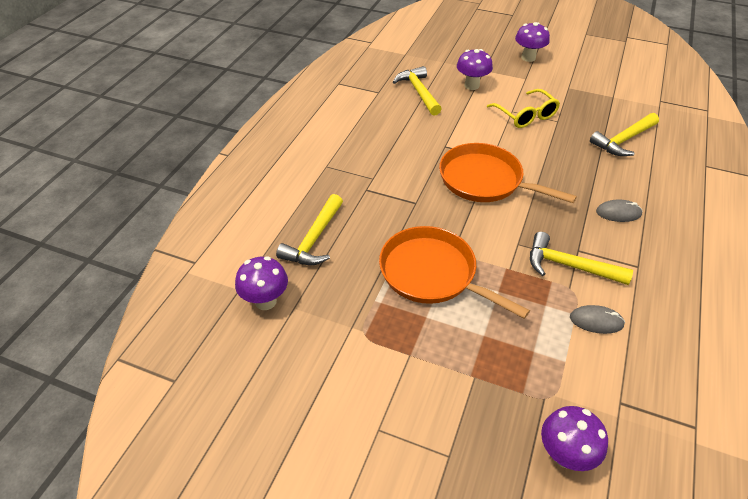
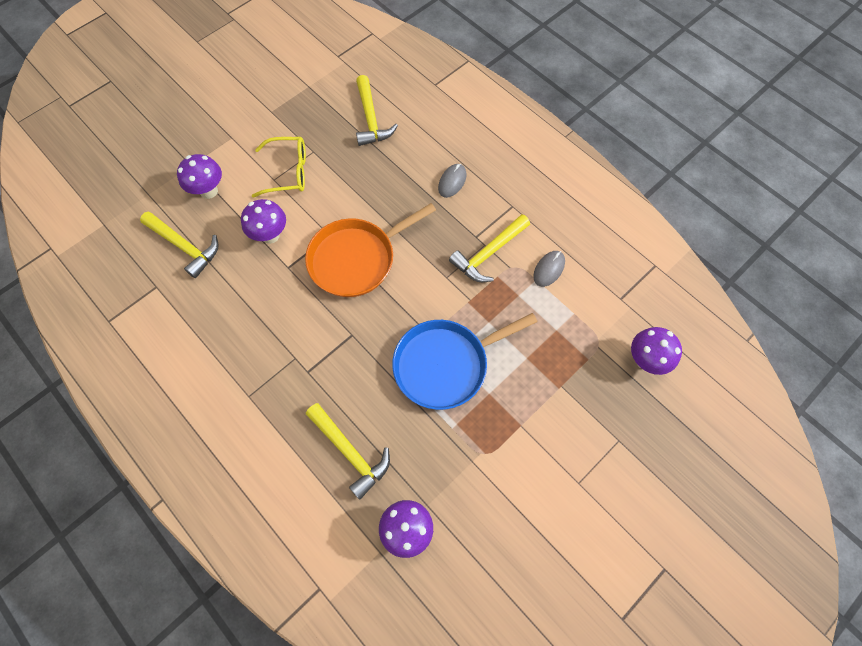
camera: 65 degrees left, 20 degrees up
orange pan [379,226,530,319] -> blue pan [392,313,538,410]
yellow hammer [393,66,442,116] -> yellow hammer turned 150 degrees counterclockwise [140,211,218,278]
purple mushroom [515,22,550,62] -> purple mushroom moved to [241,199,286,244]

